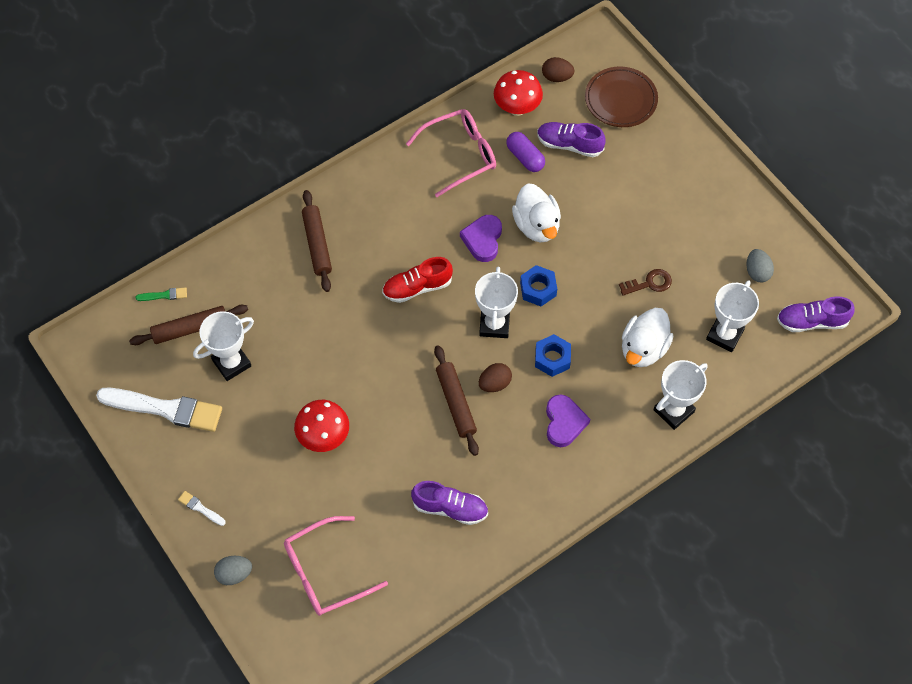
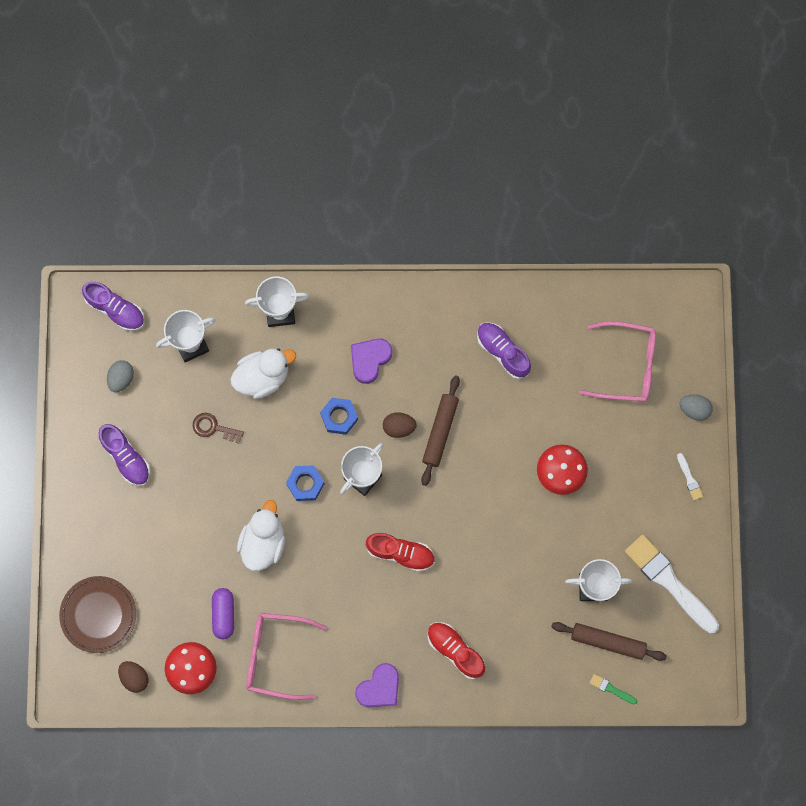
camera: 145 degrees left, 15 degrees up
brown rolling pin [302,190,332,292] -> red shoe [428,622,485,679]
purple heart [460,215,502,262] -> purple heart moved to [355,663,399,707]
purple shoe [537,122,605,157] -> purple shoe moved to [99,424,150,486]

